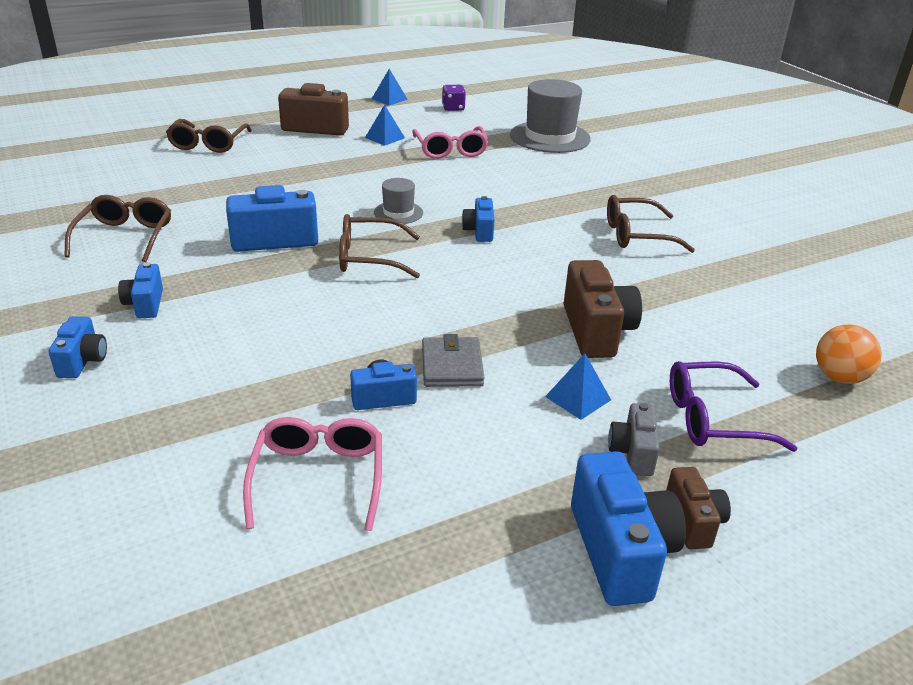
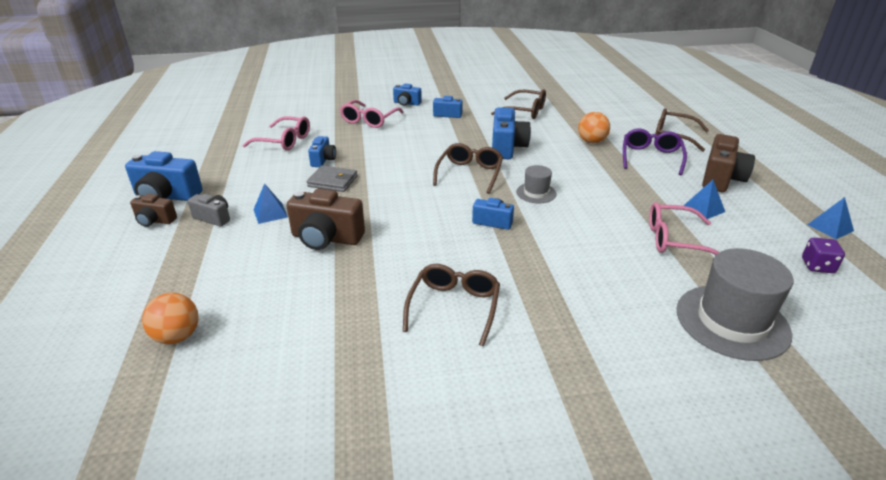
camera: 110 degrees right, 0 degrees up
purple glasses [670,361,797,452] -> purple glasses moved to [623,129,687,175]
none -> pink glasses [340,100,404,128]
none -> orange ball [578,112,610,143]

